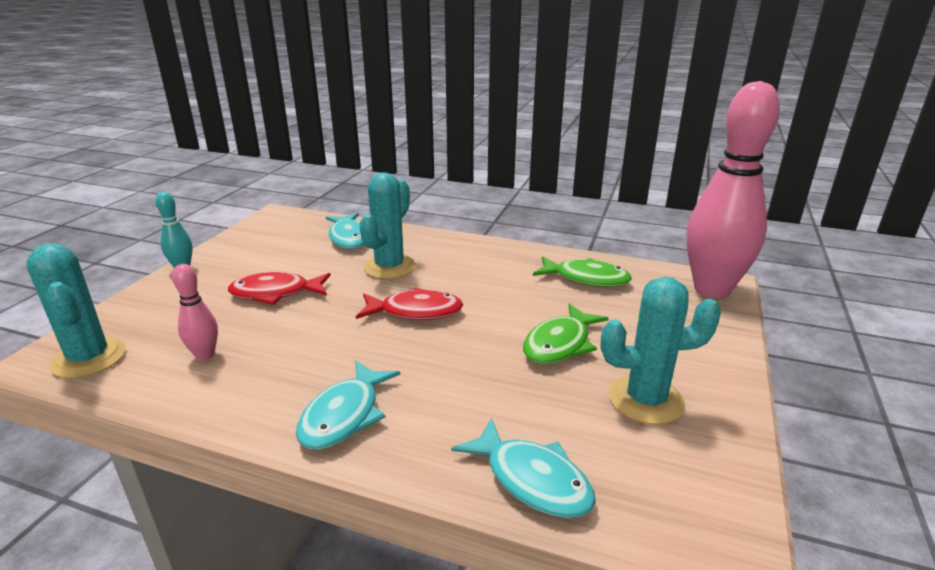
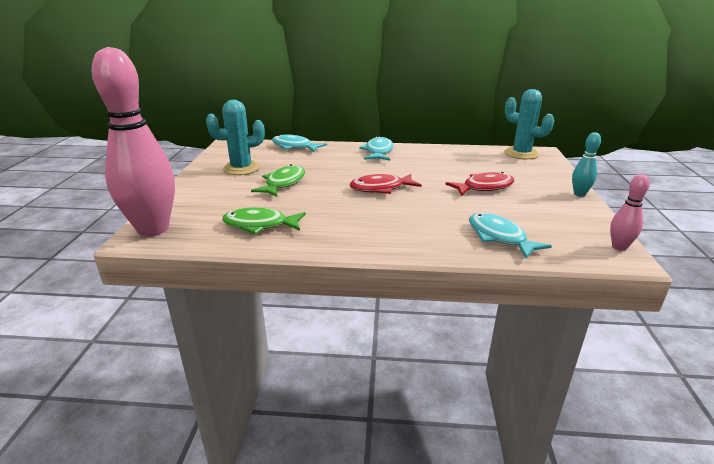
camera: 165 degrees right, 0 degrees up
pink bowling pin [172,264,218,361] -> pink bowling pin moved to [610,174,650,251]
turquoise cactus [359,172,416,279] -> none

